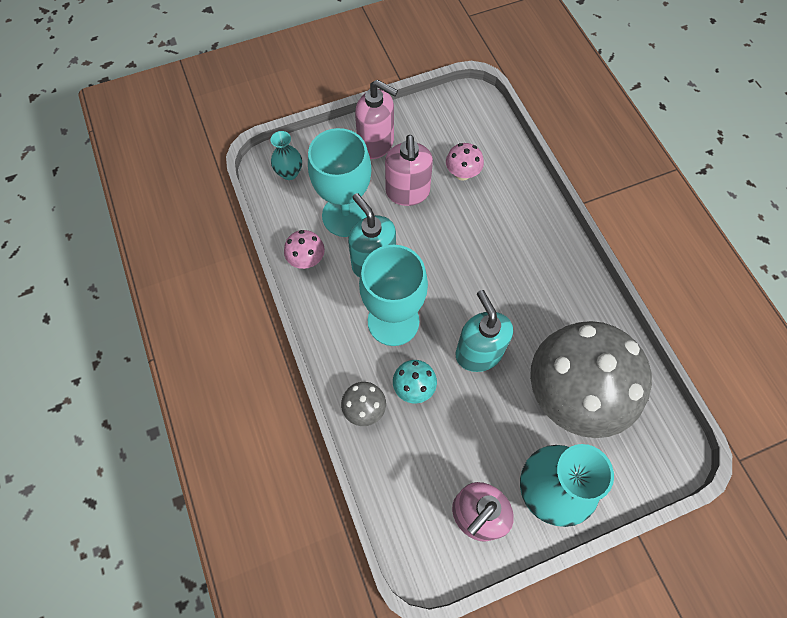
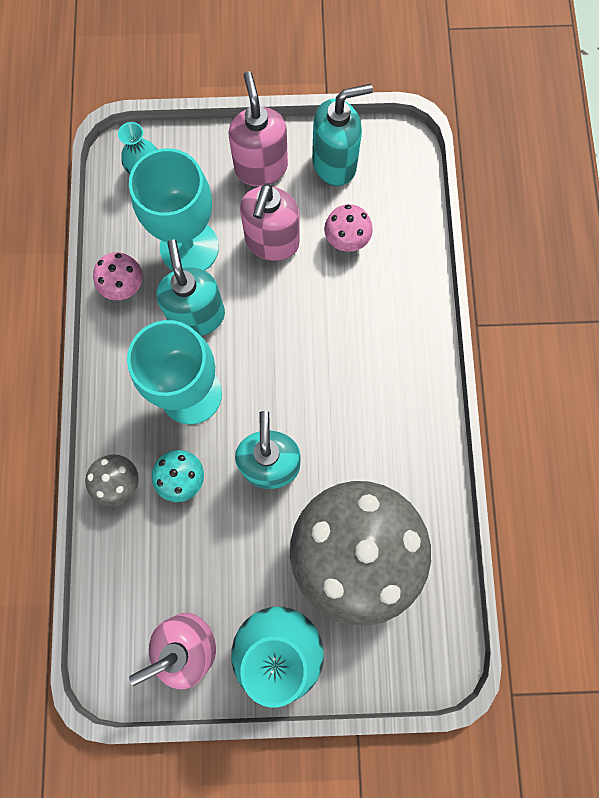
camera: 20 degrees right, 10 degrees up
pink soap dispenser [355,80,398,159] -> pink soap dispenser turned 150 degrees counterclockwise [229,71,288,186]
none -> turquoise soap dispenser [312,84,373,186]

